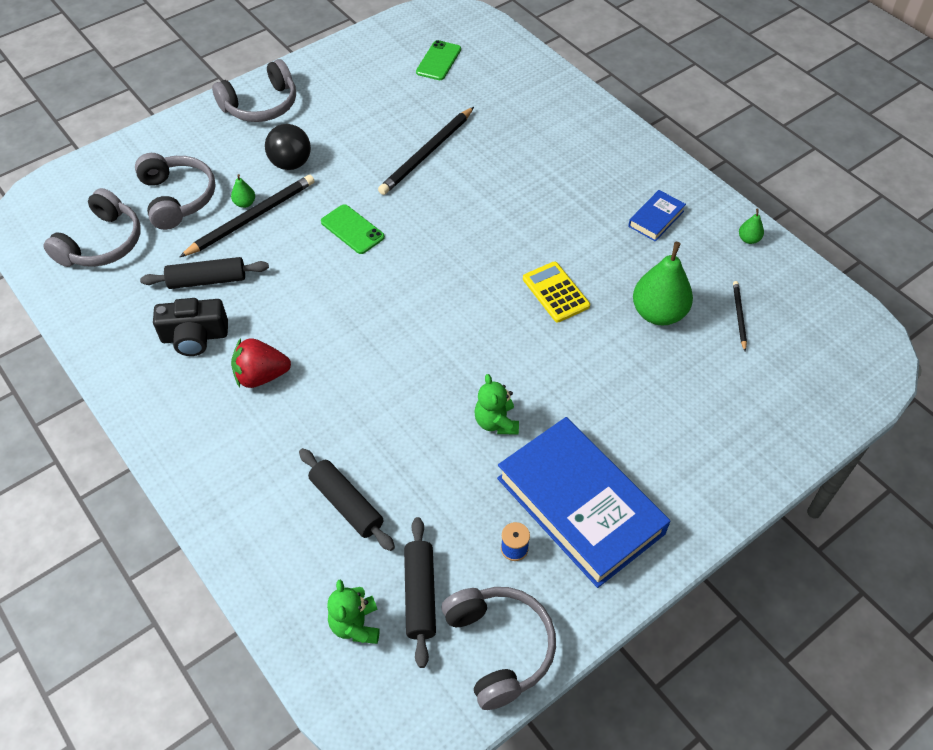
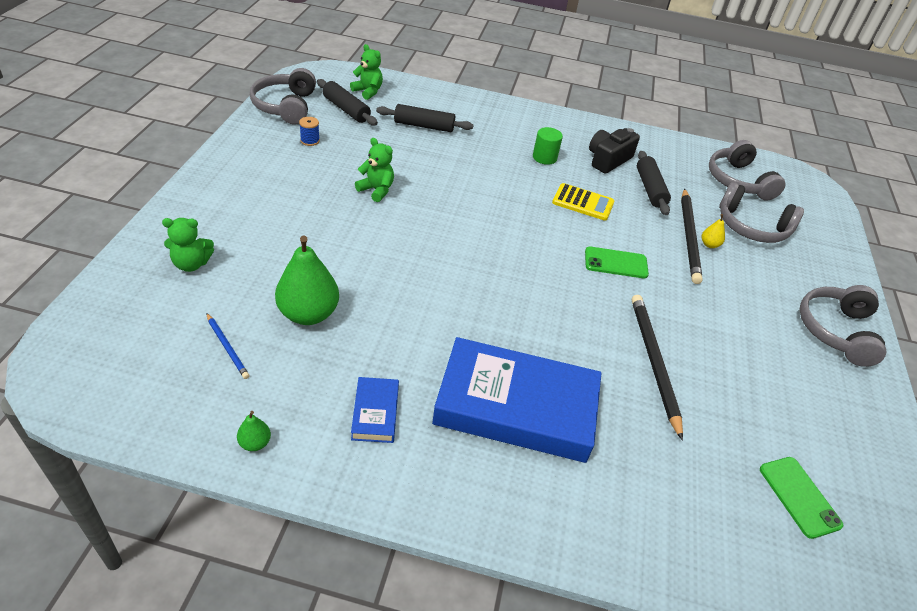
camera: 135 degrees right, 10 degrees down
black rolling pin [140,257,269,289] -> black rolling pin turned 45 degrees counterclockwise [637,151,671,215]
green pear [231,174,255,208] -> yellow pear [702,214,725,248]
red strawberry [231,338,291,388] -> green cylinder [533,127,563,165]
black ball [265,124,311,170] -> none
grey headphones [442,587,556,710] -> grey headphones turned 60 degrees clockwise [250,68,316,124]
blue book [497,417,670,588] -> blue book moved to [432,337,601,463]
yellow calculator [523,262,590,322] -> yellow calculator moved to [552,183,615,221]
black pencil [733,281,747,351] -> blue pencil [206,313,249,379]
none -> green teddy bear [162,218,214,272]

